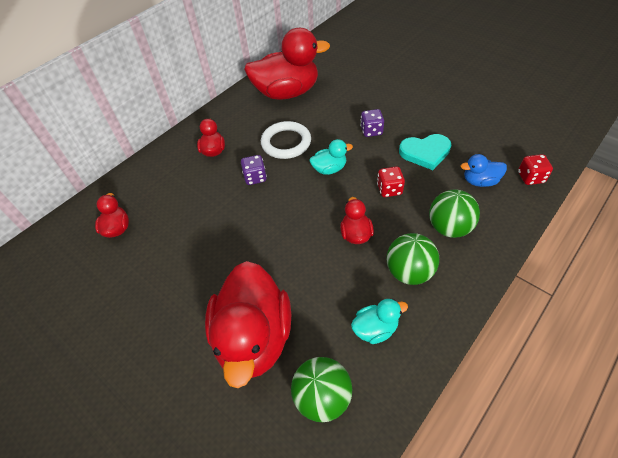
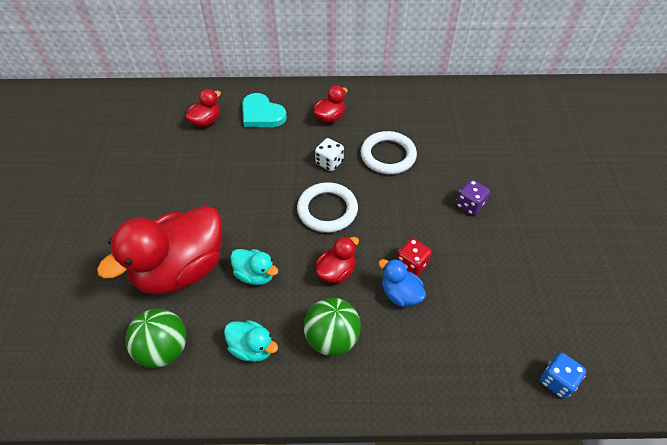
camera: 45 degrees right, 0 degrees up
purple dice [241,155,267,185] -> white dice [315,138,344,171]
red duck [244,28,330,100] -> none
turquoise duck [309,139,353,175] -> turquoise duck moved to [230,249,278,285]
turquoise heart [399,134,451,170] -> turquoise heart moved to [242,93,287,127]
green ball [429,189,480,238] -> none
blue duck [461,154,507,187] -> blue duck moved to [379,259,426,307]
red dice [518,154,553,185] -> blue dice [540,353,586,399]
none -> white ring [297,182,358,233]

